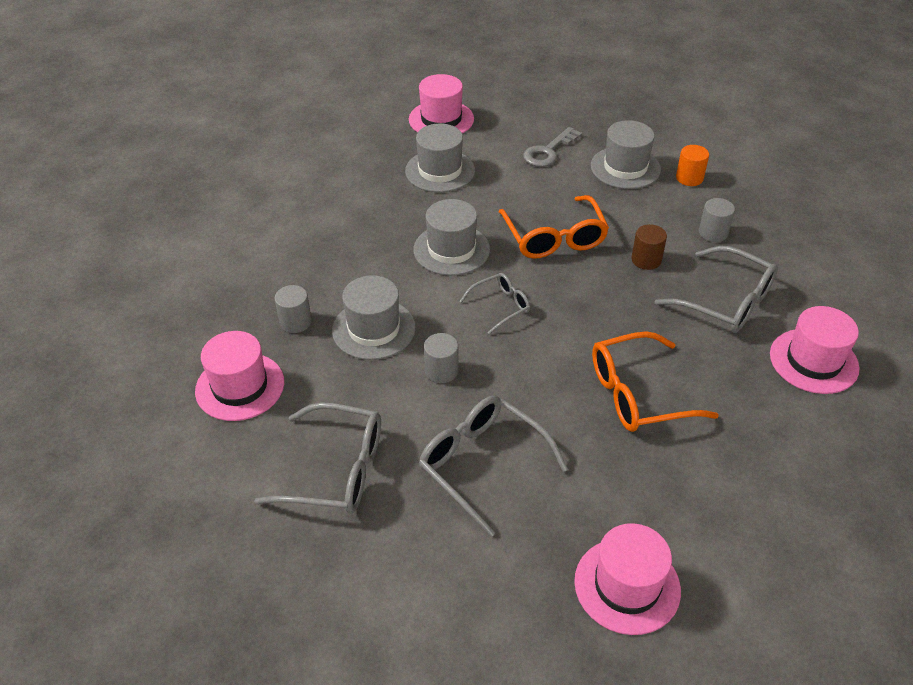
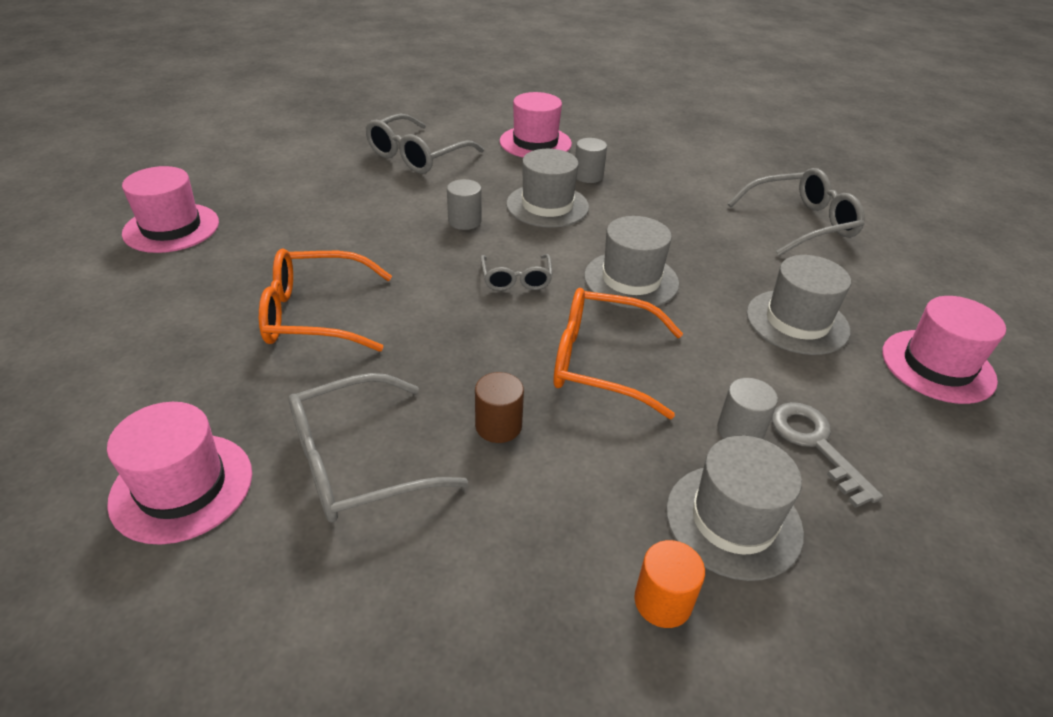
camera: 115 degrees right, 5 degrees down
grey glasses [419,396,568,537] -> grey glasses moved to [728,168,865,256]
orange glasses [592,331,719,432] -> orange glasses turned 105 degrees counterclockwise [259,248,392,352]
grey cylinder [699,198,735,242] -> grey cylinder moved to [717,378,778,439]

